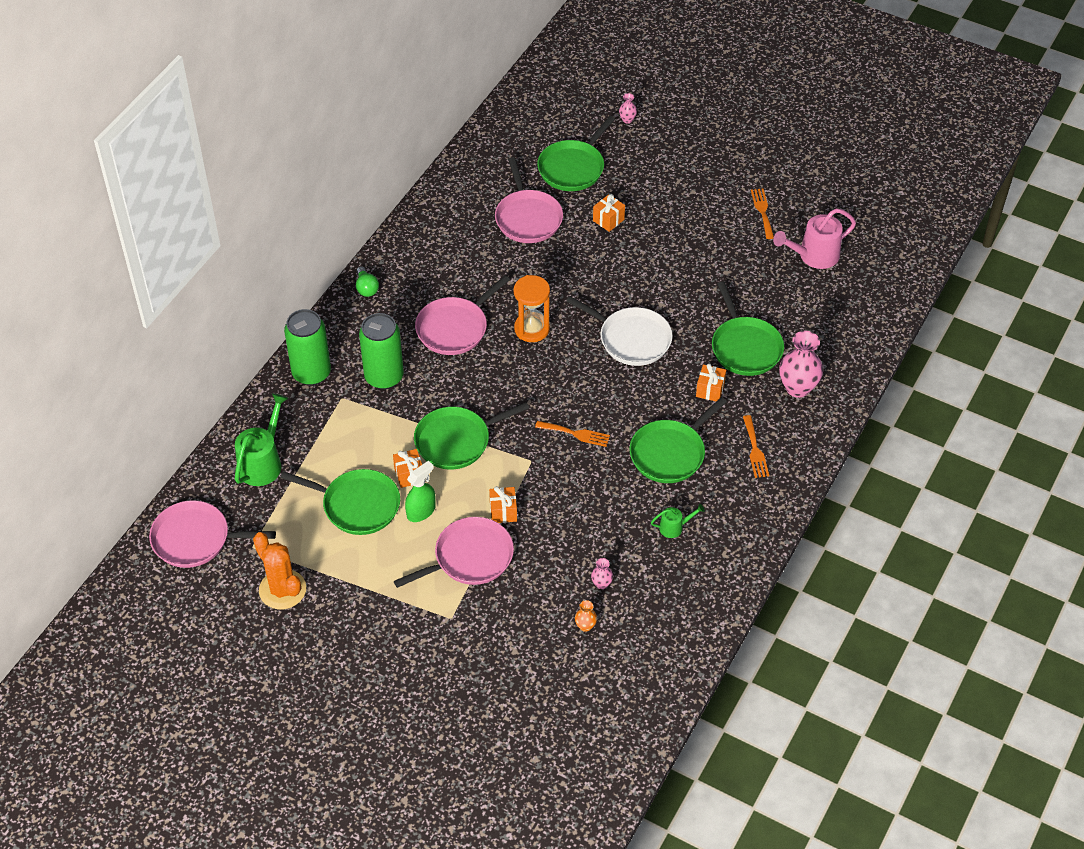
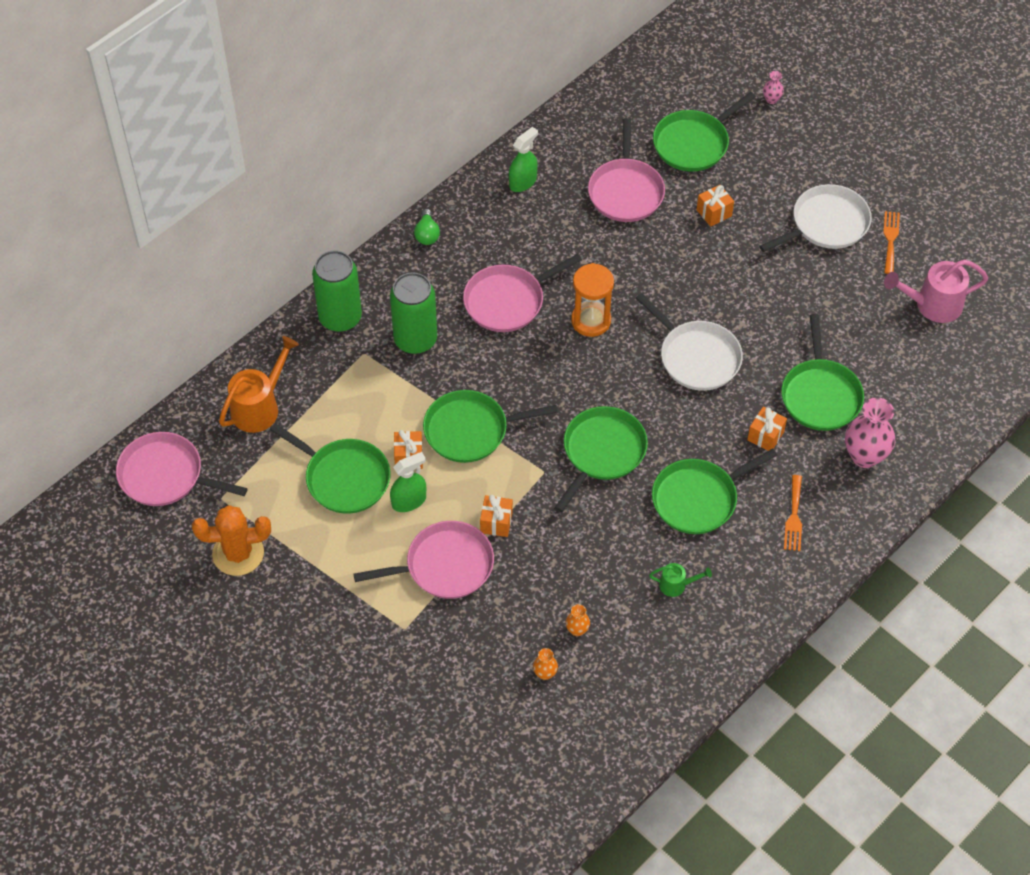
camera: 15 degrees right, 5 degrees up
green watering can [235,393,288,486] -> orange watering can [219,336,299,433]
orange cactus [253,532,306,609] -> orange cactus turned 75 degrees counterclockwise [192,505,271,576]
orange fork [535,421,610,447] -> green pan [554,406,648,512]
pink vase [591,558,613,589] -> orange vase [566,604,590,636]
none -> green spray bottle [509,127,538,192]
none -> white pan [759,184,872,252]

